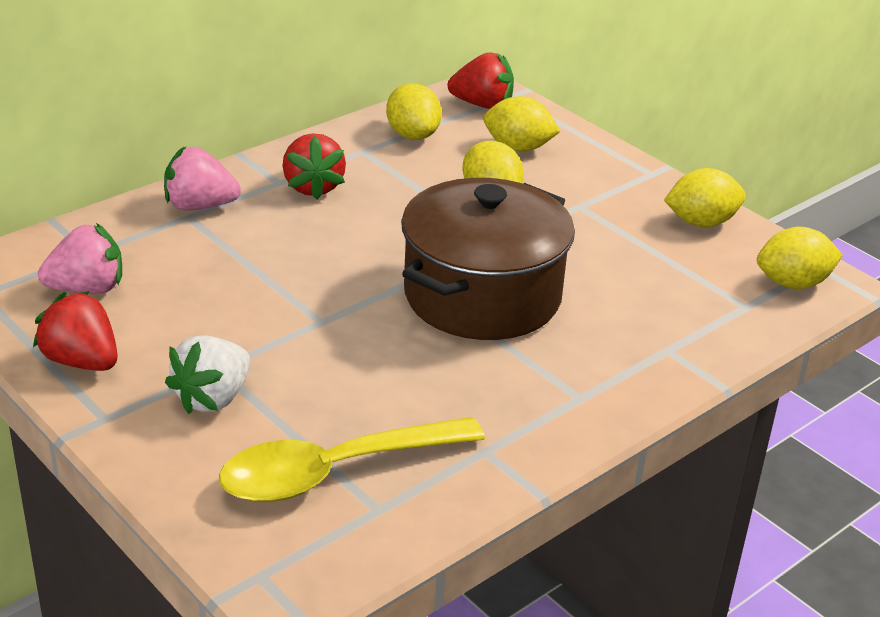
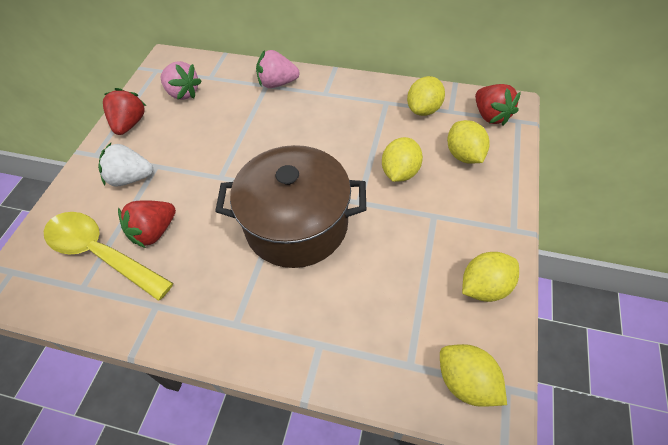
camera: 60 degrees right, 20 degrees up
pink strawberry [164,147,241,210] -> pink strawberry turned 60 degrees counterclockwise [256,50,300,88]
red strawberry [283,133,346,200] -> red strawberry moved to [118,200,176,248]
yellow lemon [664,168,746,227] -> yellow lemon turned 75 degrees counterclockwise [462,252,519,302]

